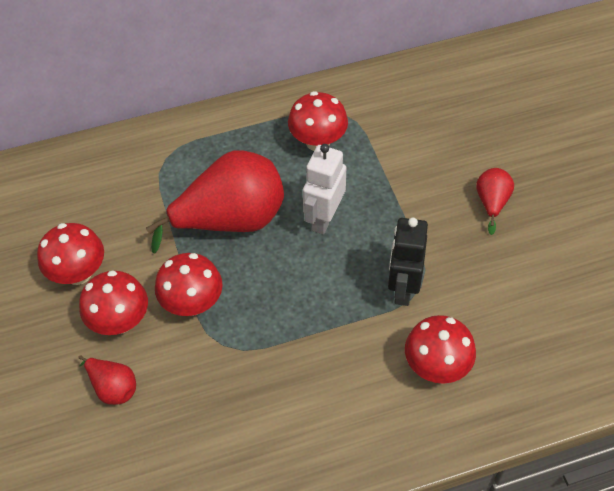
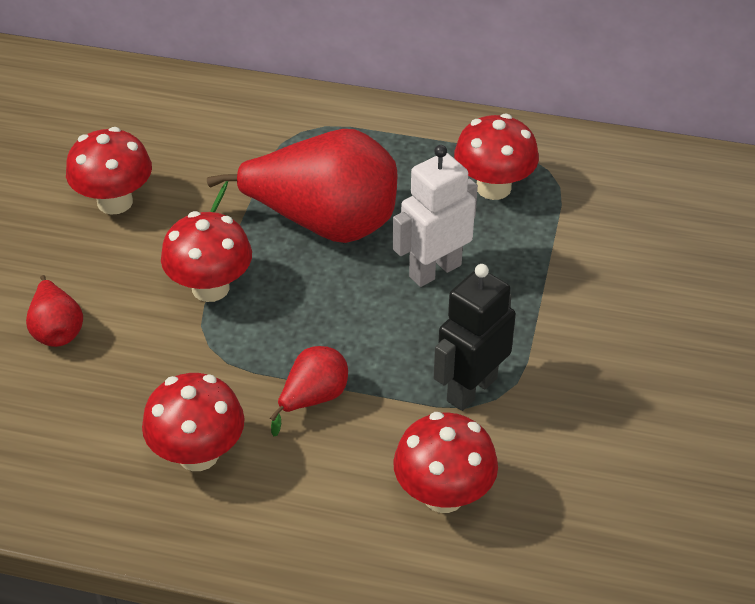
camera: 30 degrees right, 10 degrees down
red mushroom [79,270,148,335] -> red mushroom moved to [142,373,245,471]
red pear [476,168,514,235] -> red pear moved to [270,346,348,436]

